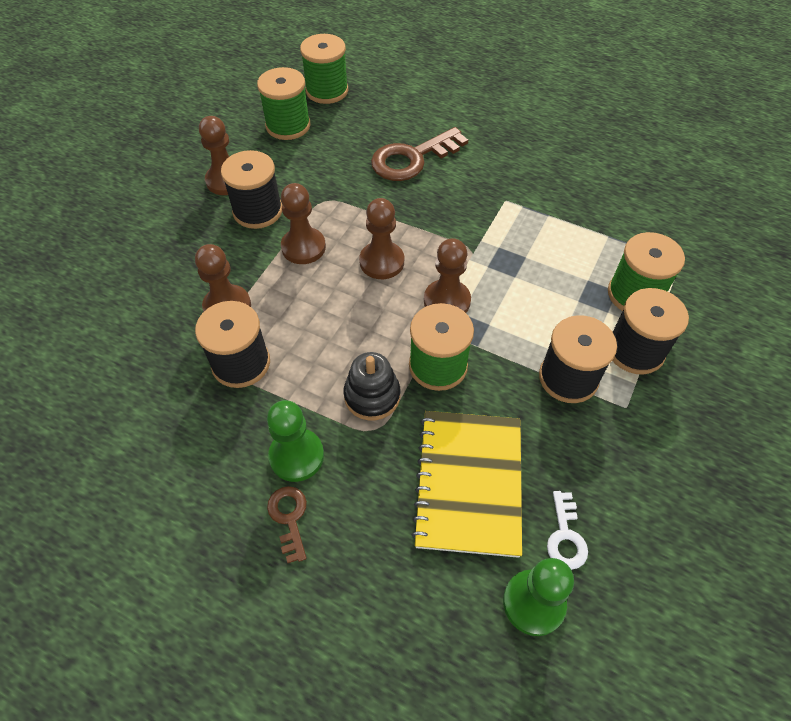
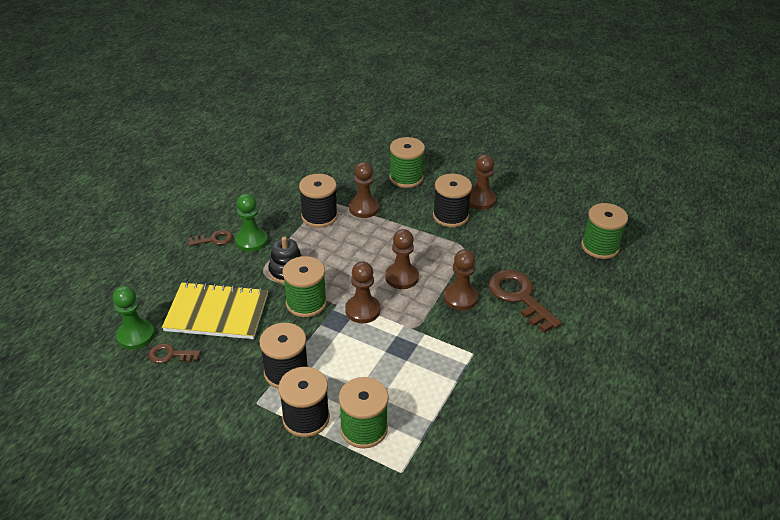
camera: 90 degrees right, 15 degrees down
green spool [257,67,310,140] -> green spool moved to [389,137,425,188]
brown pawn [281,183,326,264] -> brown pawn moved to [443,249,478,310]
white key [547,491,588,570] -> brown key [149,343,200,363]

